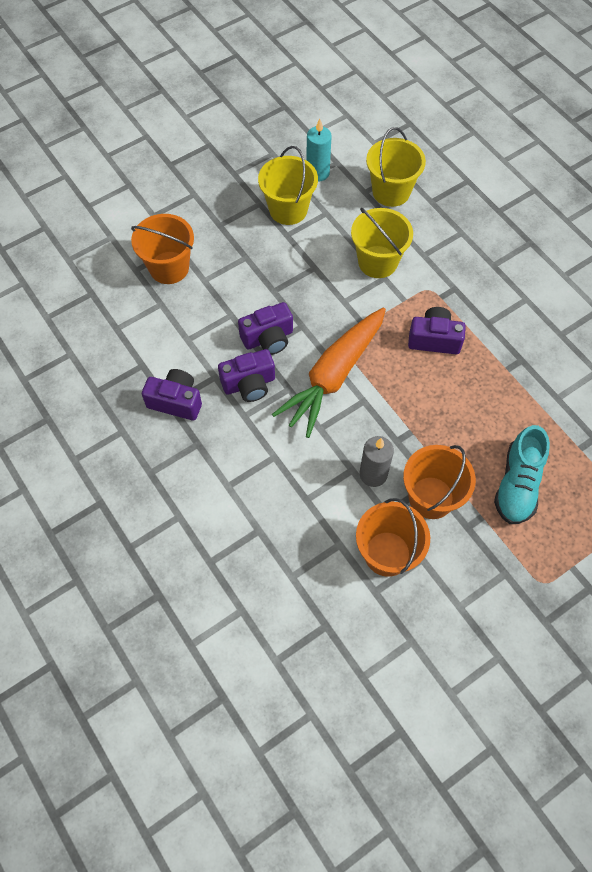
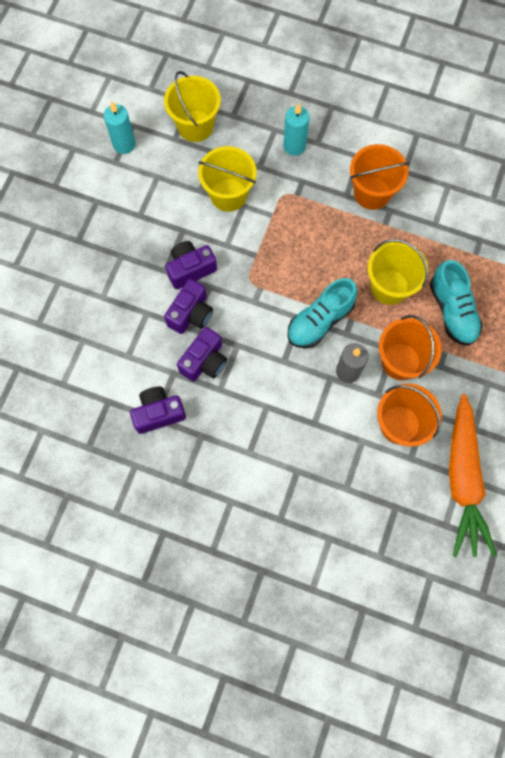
camera: 35 degrees left, 10 degrees up
orange bucket [131,214,194,284] -> orange bucket moved to [350,144,410,210]
yellow bucket [258,146,318,225] -> yellow bucket moved to [368,239,429,305]
orange carrot [272,308,386,438] -> orange carrot moved to [449,394,497,557]
purple camera [408,307,466,354] -> purple camera moved to [165,241,217,289]
none -> turquoise candle [283,103,310,156]
none -> turquoise shoe [287,278,358,348]

